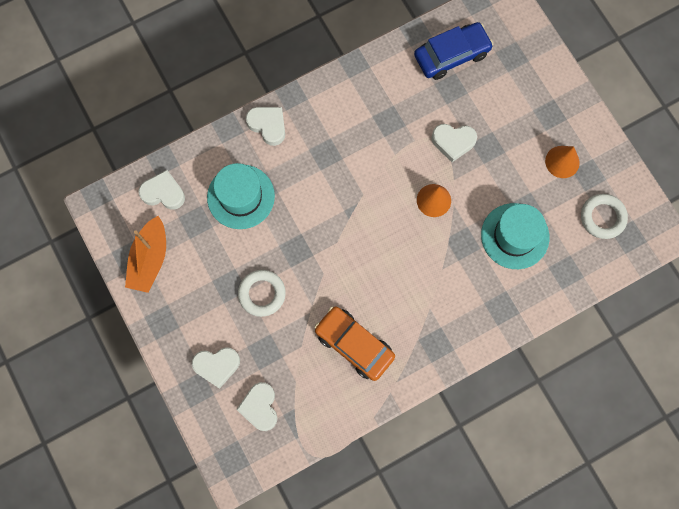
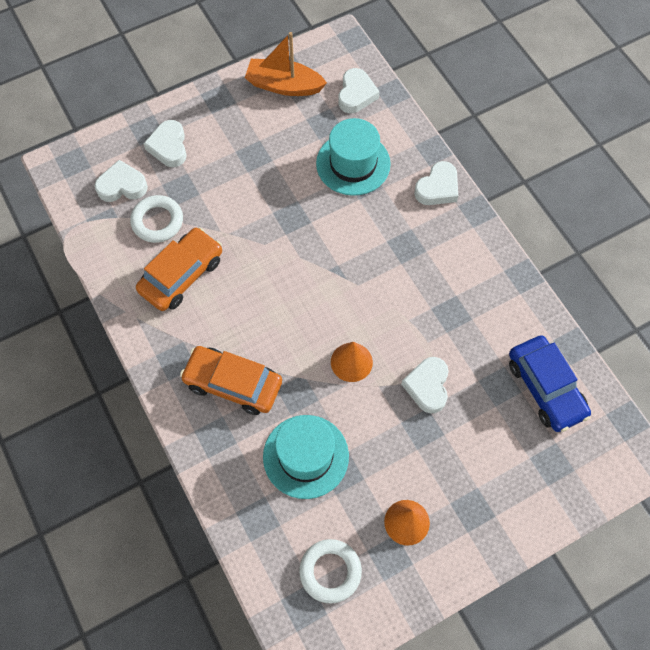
camera: 90 degrees right, 10 degrees down
white ring [238,270,286,317] -> white ring moved to [130,195,183,243]
none -> orange car [180,346,282,415]

